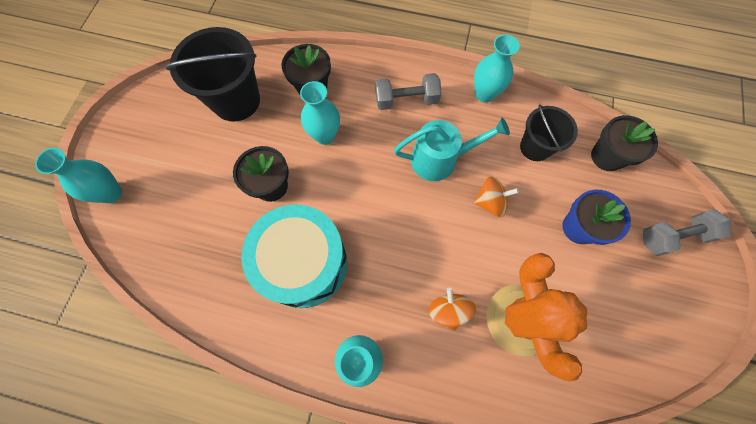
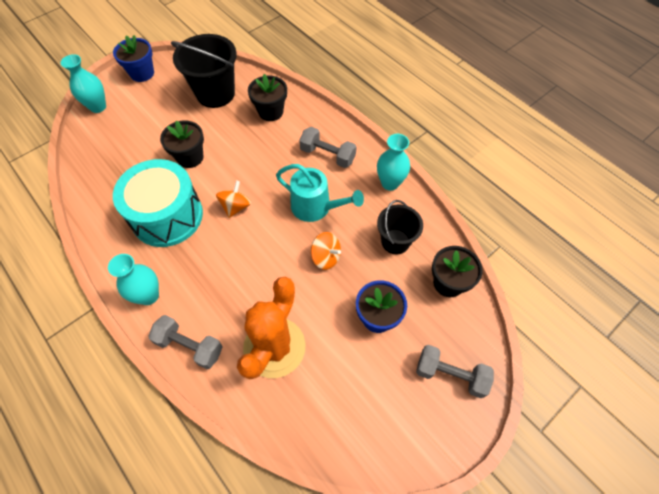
camera: 35 degrees right, 10 degrees down
turquoise vase [300,81,340,145] -> none
orange spinning top [429,287,476,331] -> orange spinning top moved to [216,181,251,218]
none -> blue flower pot [113,35,154,82]
none -> grey dumbbell [148,315,222,369]

